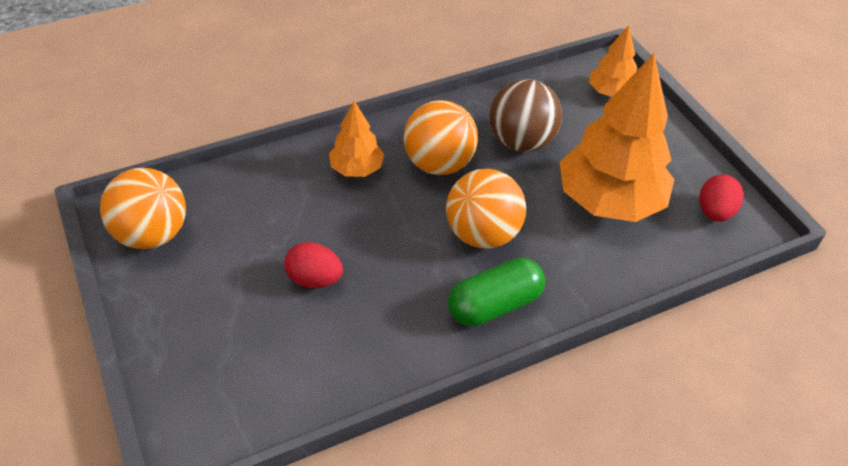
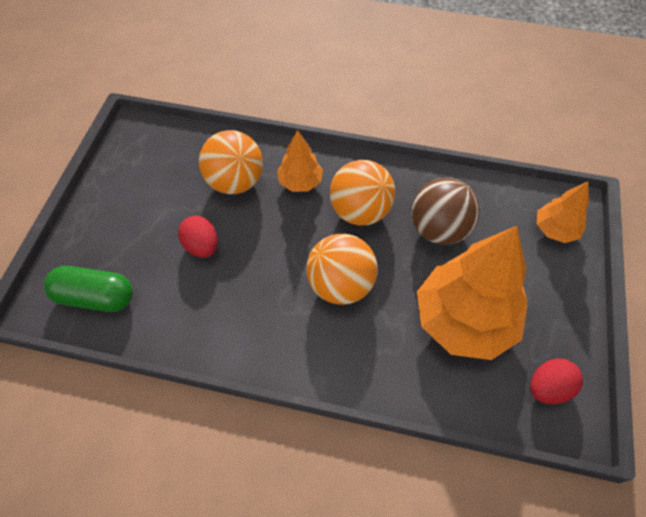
camera: 40 degrees right, 10 degrees up
orange ball [100,168,186,249] -> orange ball moved to [199,130,263,194]
green capsule [448,258,545,327] -> green capsule moved to [44,266,133,312]

